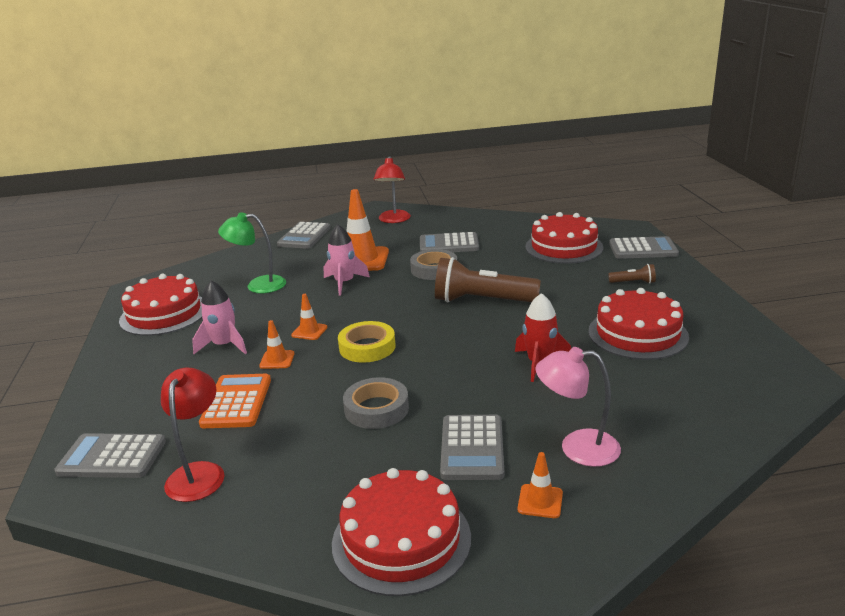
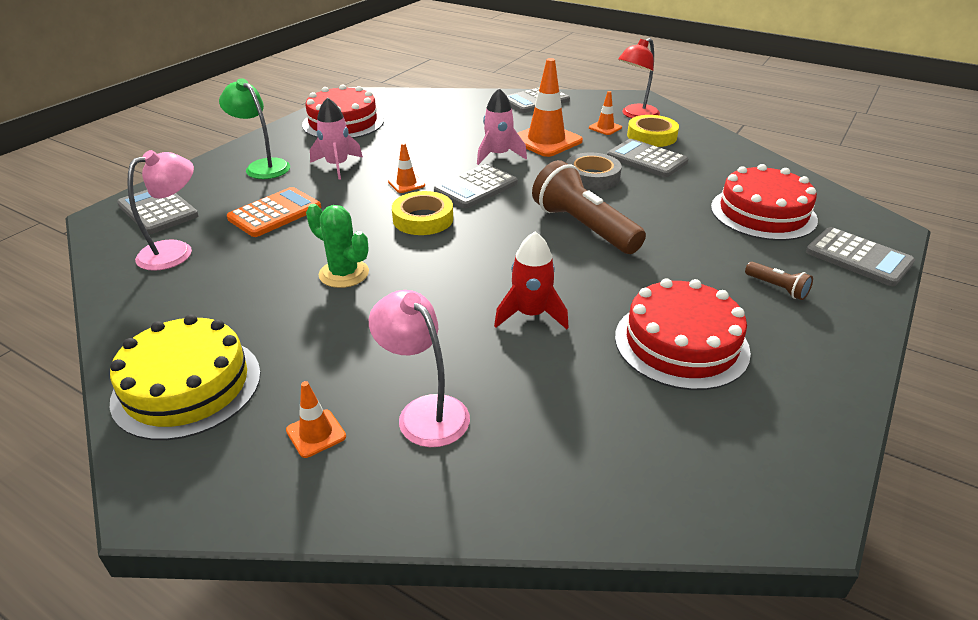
camera: 40 degrees right, 10 degrees up
red lamp [161,367,225,502] -> pink lamp [127,150,194,271]
green lamp [218,212,286,293] -> green lamp moved to [219,78,290,179]
orange traffic cone [259,320,295,369] -> orange traffic cone moved to [589,91,622,135]
red cake [332,468,471,596] -> yellow cake [110,314,261,440]
grey tape [343,377,409,429] -> green cactus [306,204,369,288]
grey calculator [440,415,504,480] -> grey calculator moved to [434,164,518,209]
none -> yellow tape [627,115,679,147]

